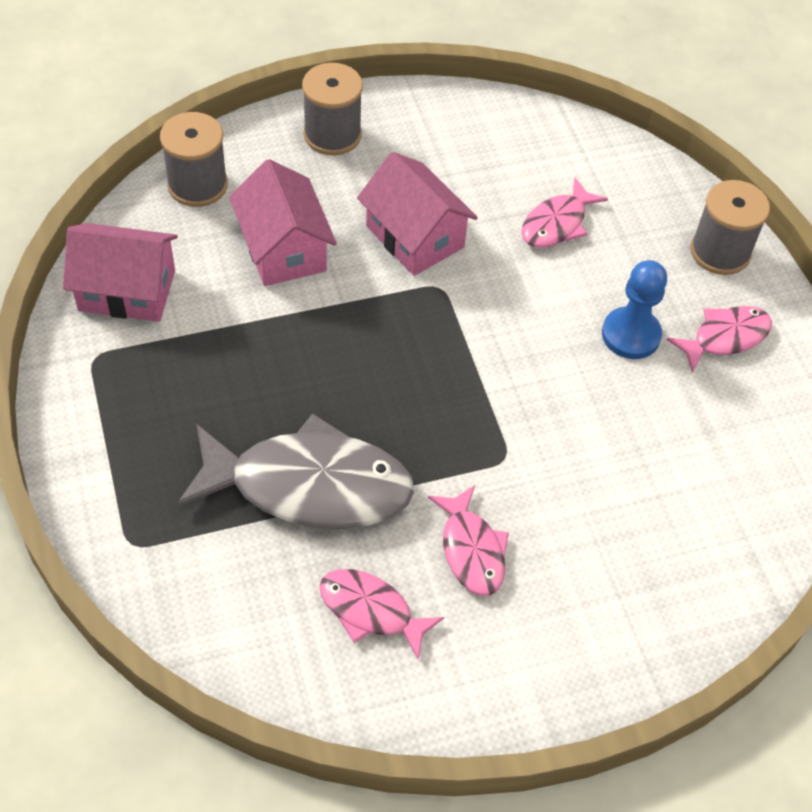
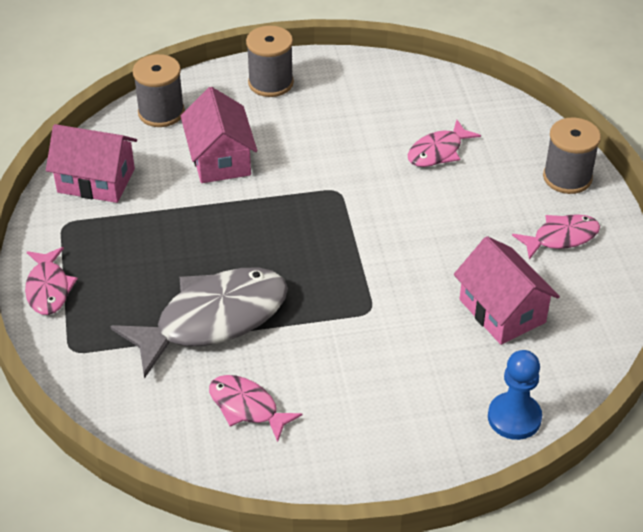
camera: 10 degrees right, 10 degrees down
grey fish [176,413,414,529] -> grey fish turned 45 degrees counterclockwise [110,267,288,379]
pink house [357,152,478,276] -> pink house moved to [454,236,560,345]
pink fish [428,485,509,596] -> pink fish moved to [25,247,78,315]
blue pawn [602,260,667,359] -> blue pawn moved to [488,350,542,440]

